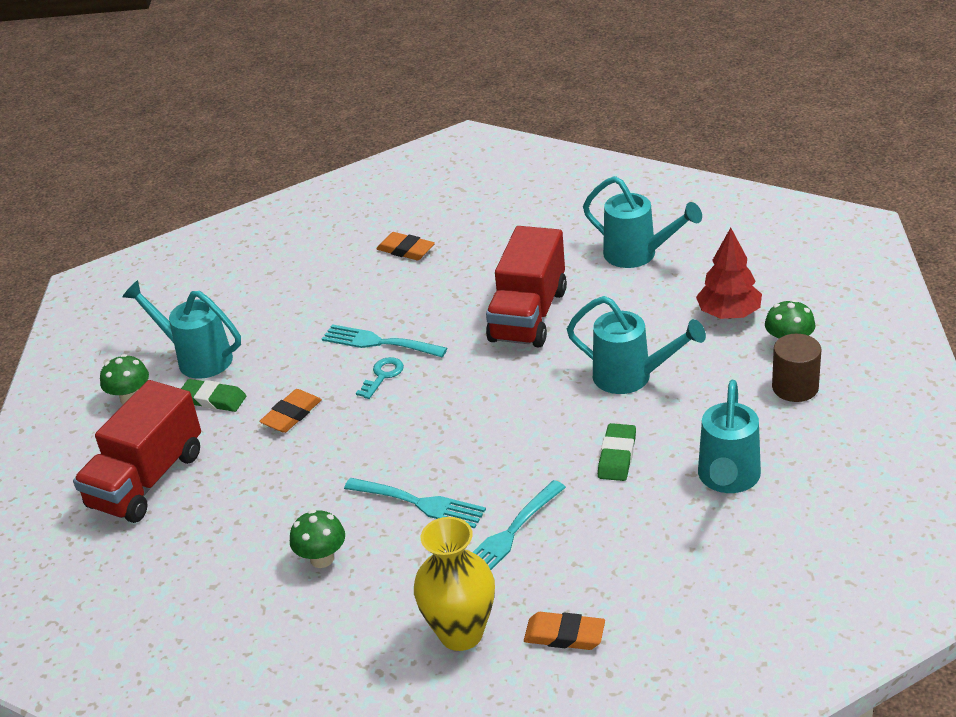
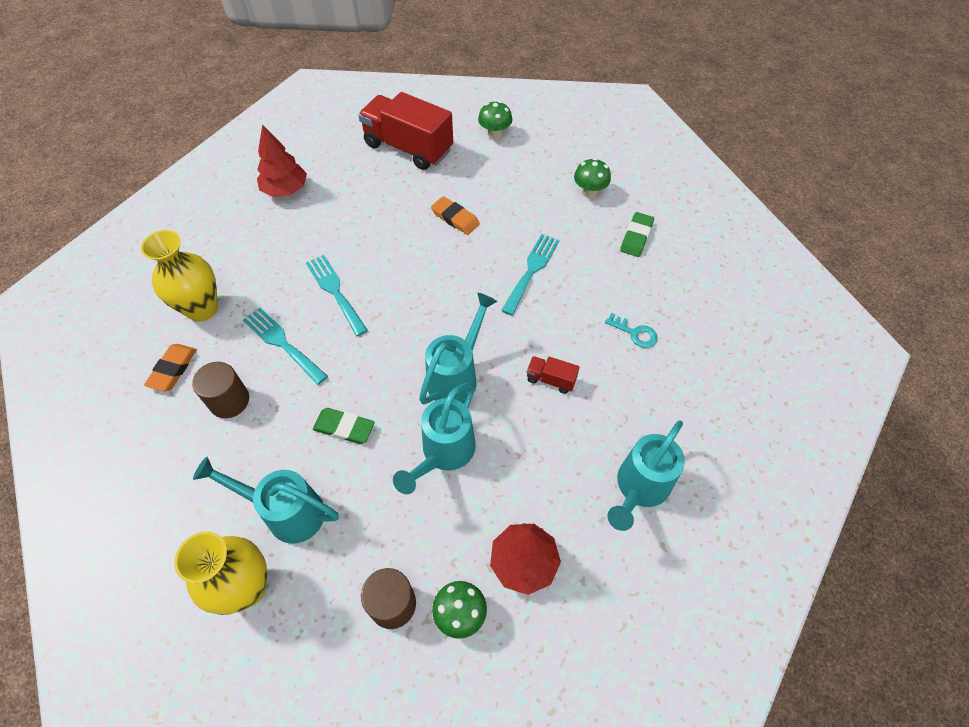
camera: 90 degrees right, 20 degrees up
turquoise watering can [122,280,241,379] -> turquoise watering can moved to [419,293,497,405]
green eraser [181,379,246,412] -> green eraser moved to [620,212,654,257]
green mushroom [290,510,345,568] -> green mushroom moved to [574,158,611,198]
turquoise fork [344,478,486,528] -> turquoise fork turned 120 degrees clockwise [306,255,368,336]
turquoise key [356,357,404,399] -> turquoise key moved to [605,313,658,348]
orange eraser [377,232,435,260] -> none
red truck [486,226,567,348] -> red truck [527,356,580,394], size x0.43
none -> yellow vase [174,531,267,615]
none -> brown cylinder [192,362,249,418]
none -> red tree [257,125,307,197]

